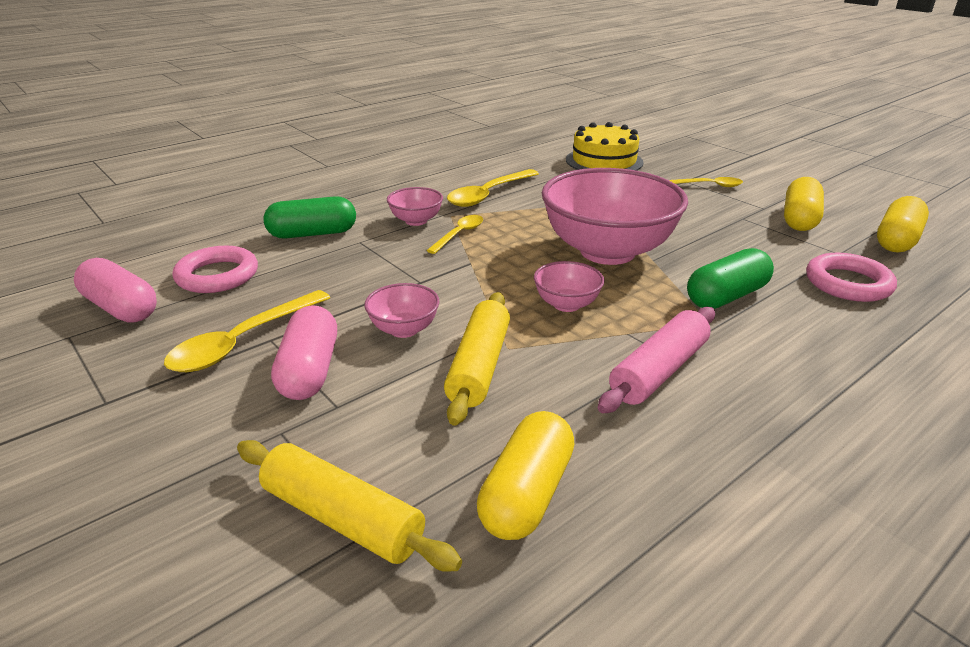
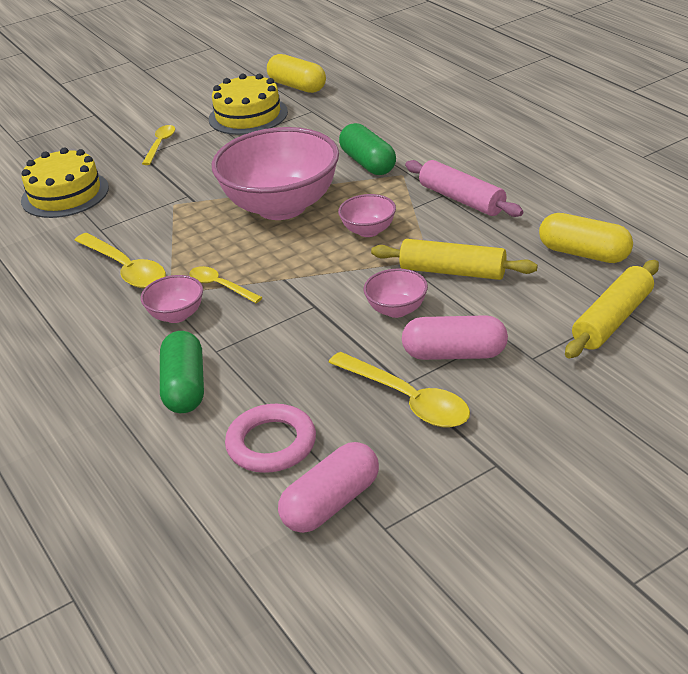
camera: 80 degrees left, 5 degrees up
yellow capsule [784,177,824,231] -> yellow cake [209,74,288,135]
pink ring [806,253,897,302] -> none

